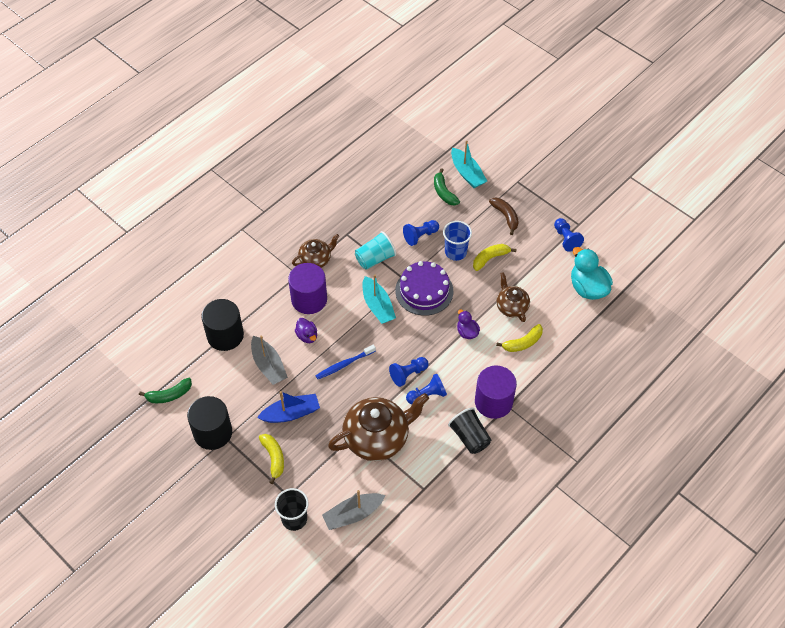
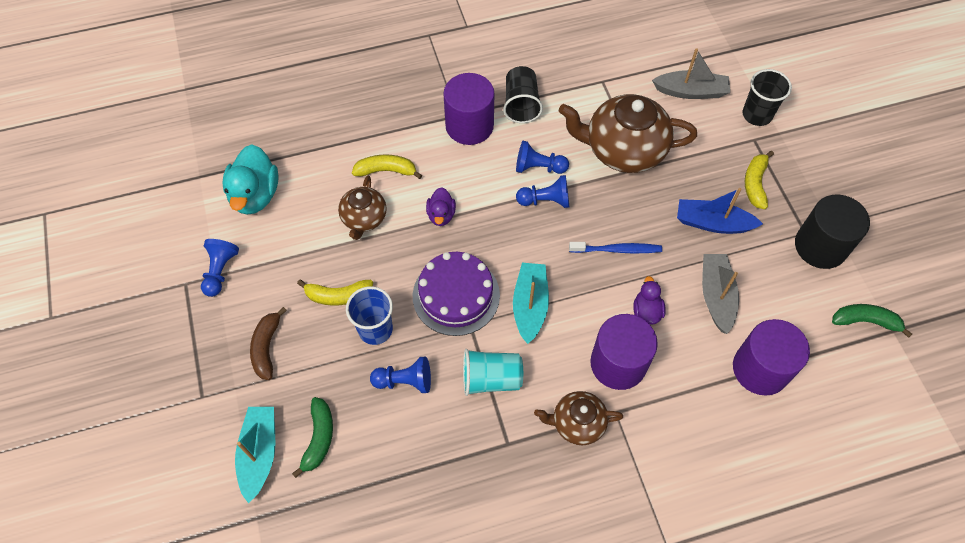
camera: 150 degrees left, 5 degrees up
black cylinder [201,299,244,351] -> purple cylinder [733,319,810,396]

